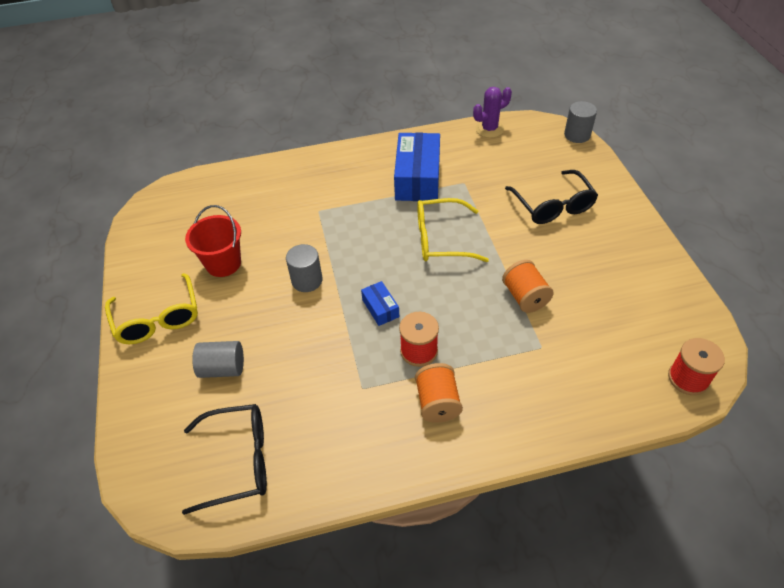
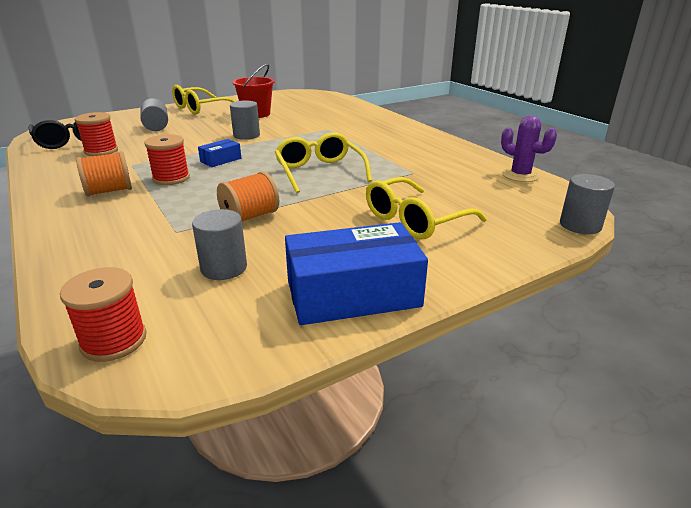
camera: 70 degrees right, 20 degrees down
blue box [394,133,440,201] -> blue box moved to [285,222,428,325]
black glasses [505,170,598,224] -> yellow glasses [366,177,487,239]
none -> red spool [75,112,118,156]
none -> grey cylinder [192,209,247,280]

